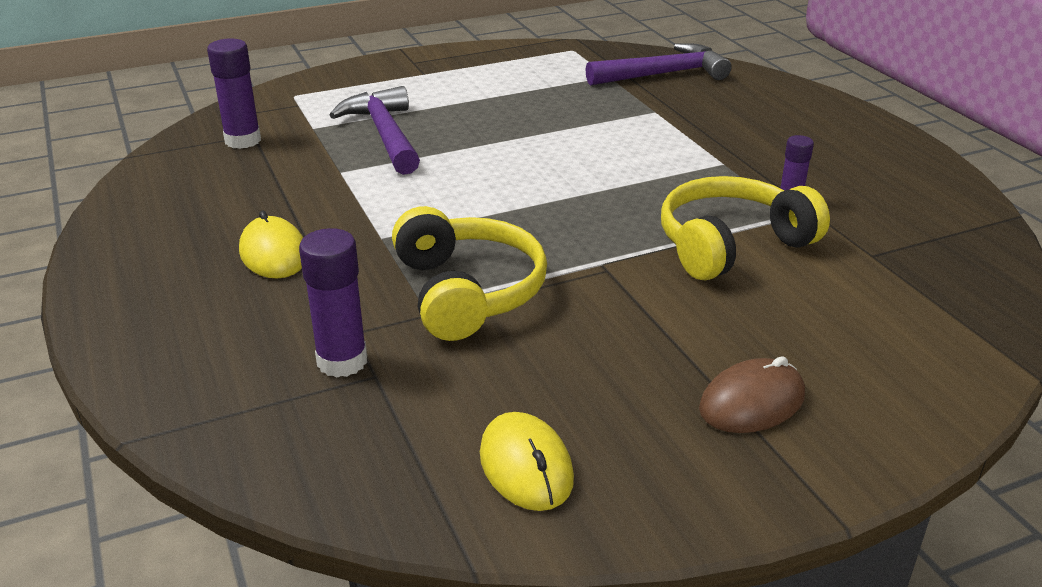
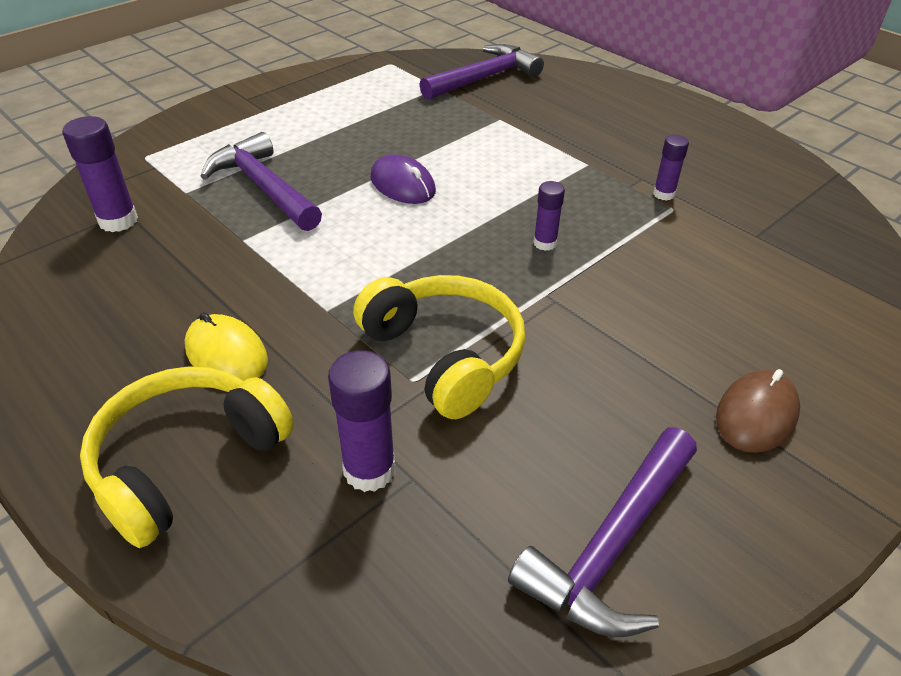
camera: 20 degrees left, 10 degrees up
yellow mouse [480,412,574,511] -> purple hammer [508,427,697,637]
yellow headphones [661,176,830,280] -> yellow headphones moved to [80,366,294,548]
none -> purple mouse [370,154,436,204]
none -> purple glue stick [533,181,565,251]

